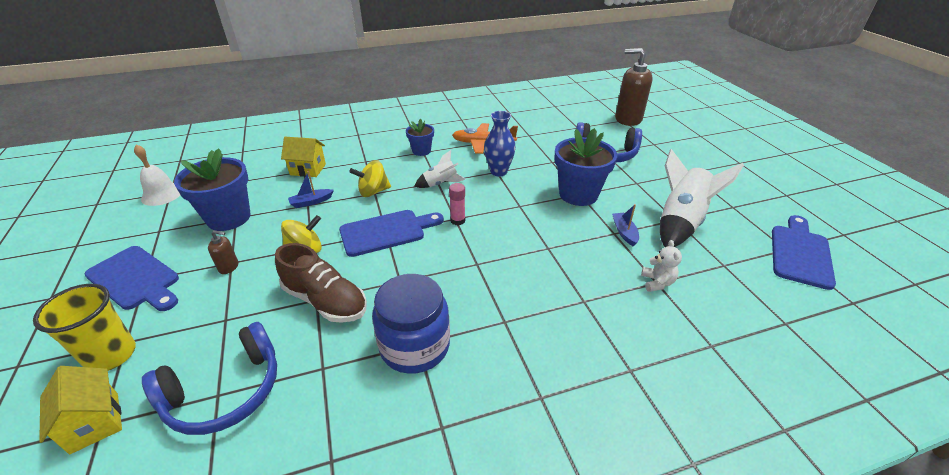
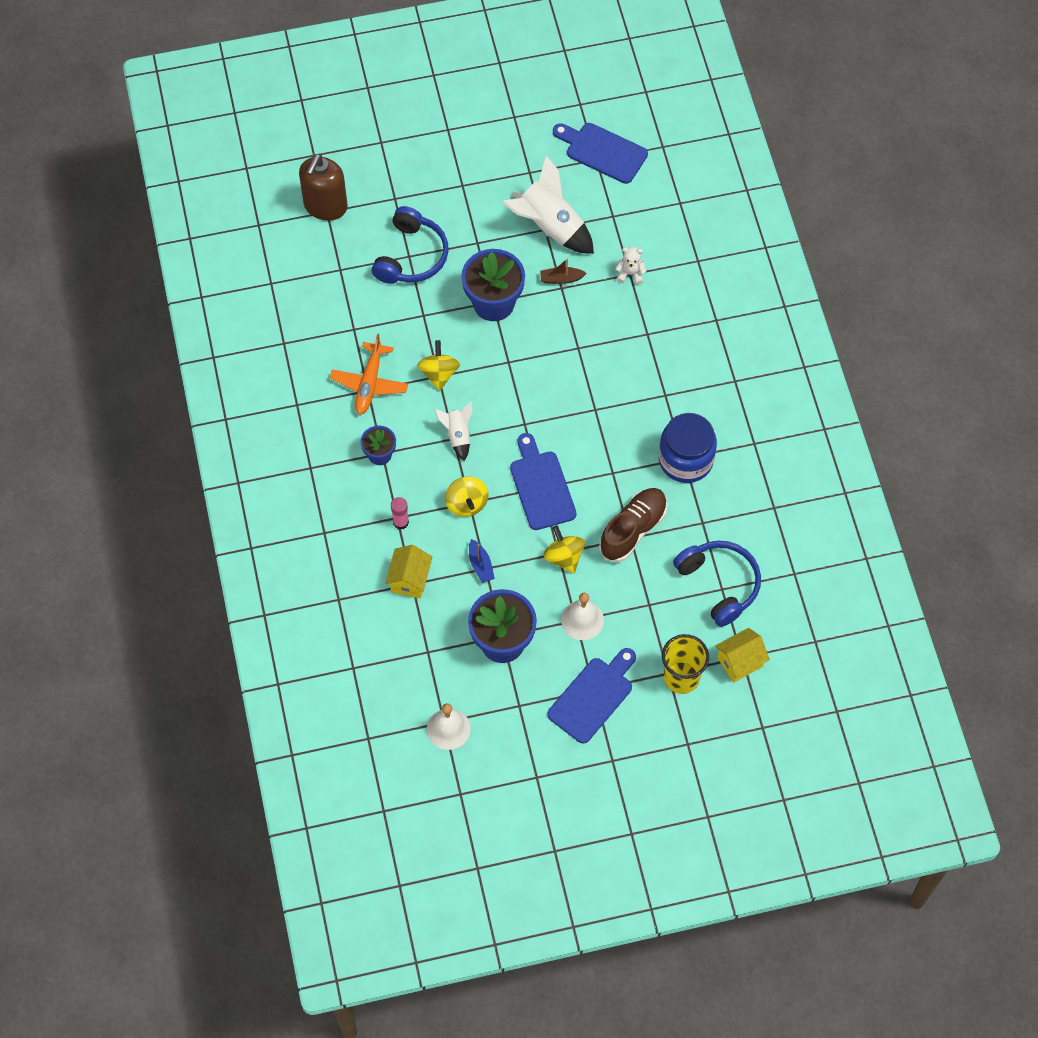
camera: 85 degrees left, 25 degrees up
brown soap dispenser [208,230,238,274] -> white bell [561,593,604,640]
pink glue stick [449,183,465,225] -> pink glue stick moved to [391,497,409,530]
blue vase [484,111,516,177] -> yellow spinning top [417,340,460,391]
blue boat [612,204,639,246] -> brown boat [540,259,587,284]

